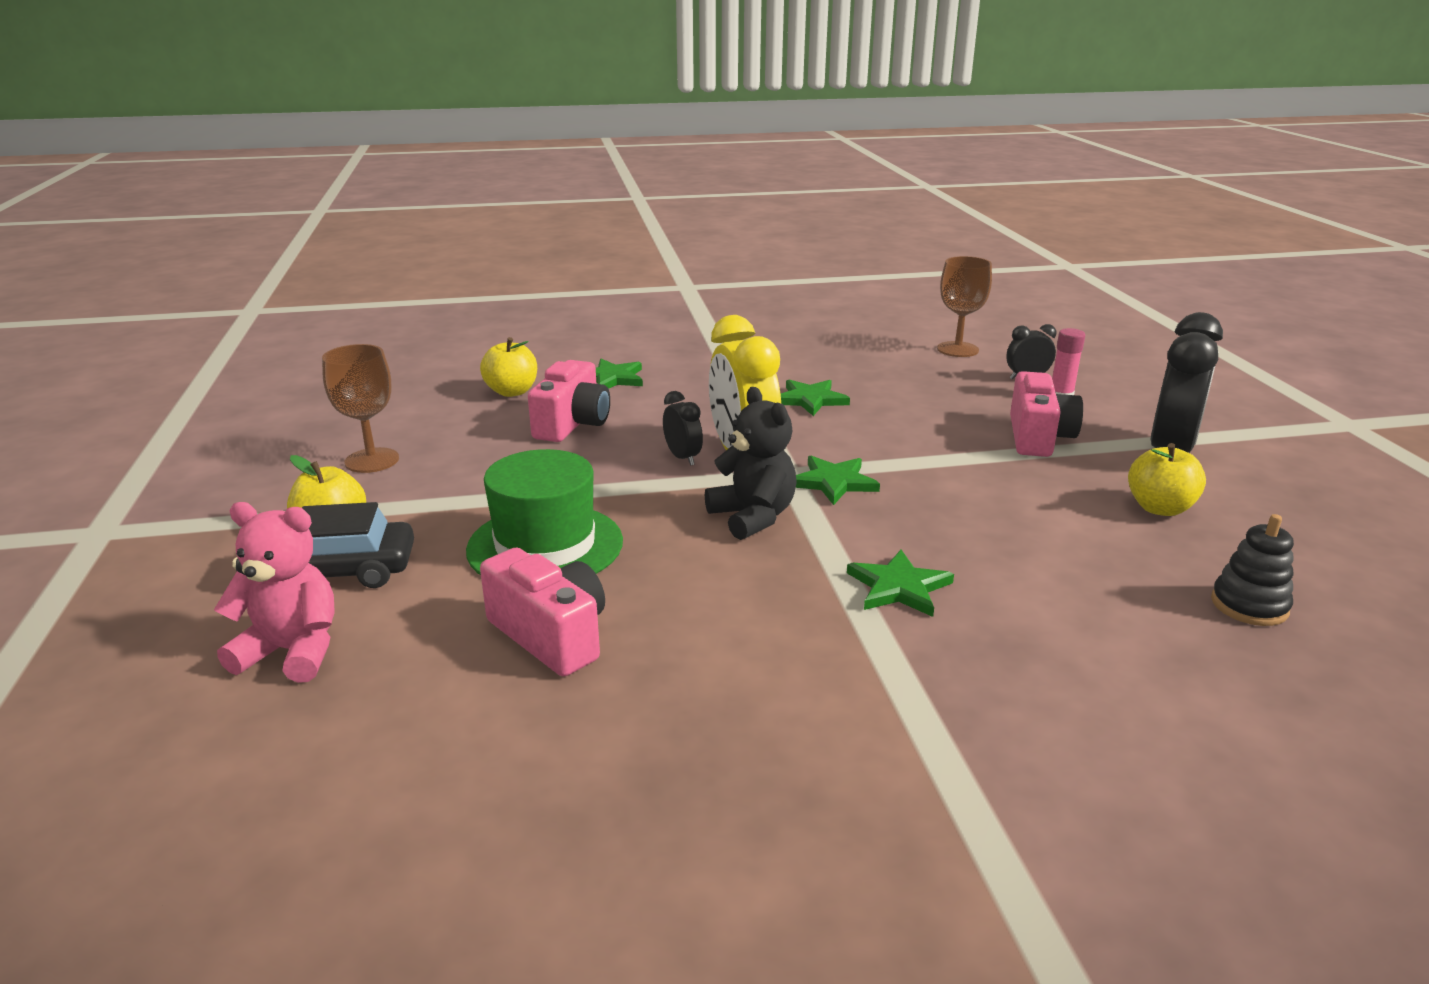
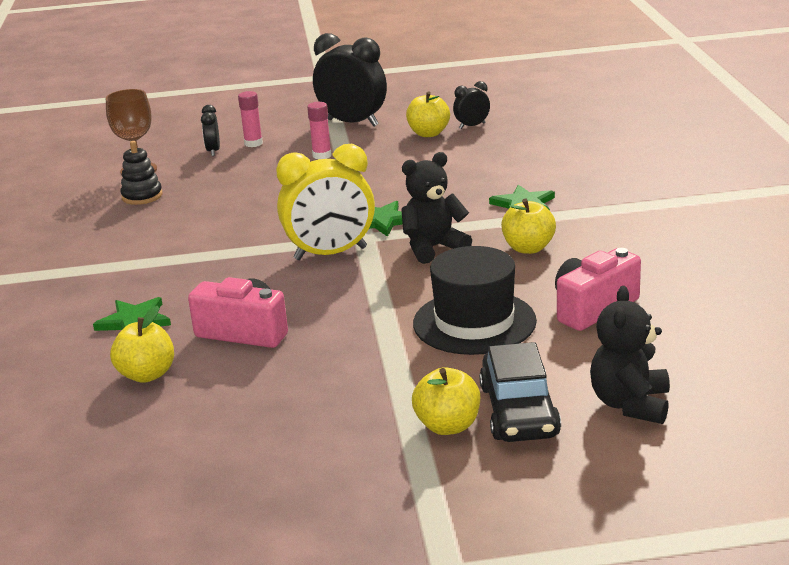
camera: 85 degrees left, 0 degrees up
pink teddy bear [214,502,335,683] -> black teddy bear [590,286,670,424]
brown goblet [322,344,399,473] -> none
green hat [466,449,623,575] -> black hat [413,246,537,355]
black clock [663,391,703,466] -> black clock moved to [453,81,490,129]
green star [781,380,850,416] -> none
pink camera [1010,371,1083,457] -> pink glue stick [307,102,332,159]
black stacking toy [1211,514,1294,626] -> black stacking toy moved to [121,141,163,205]
none -> yellow apple [501,199,556,254]

